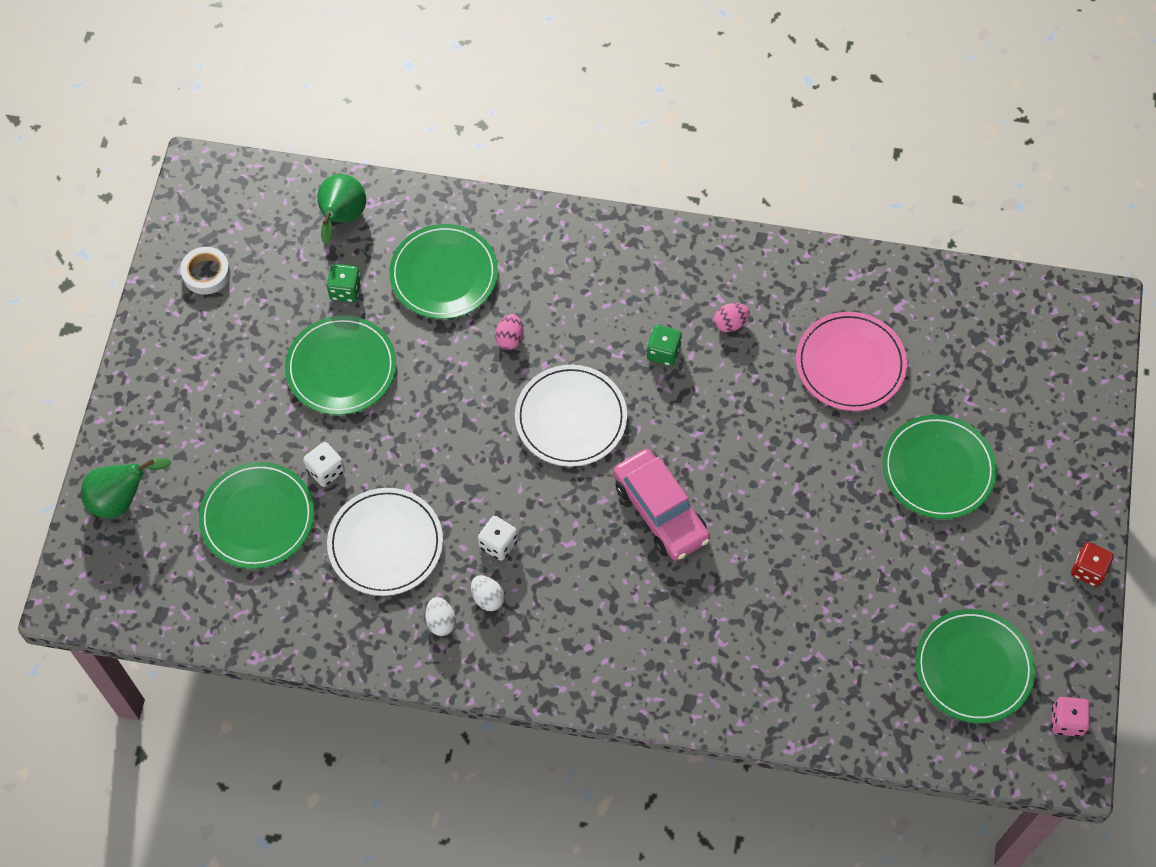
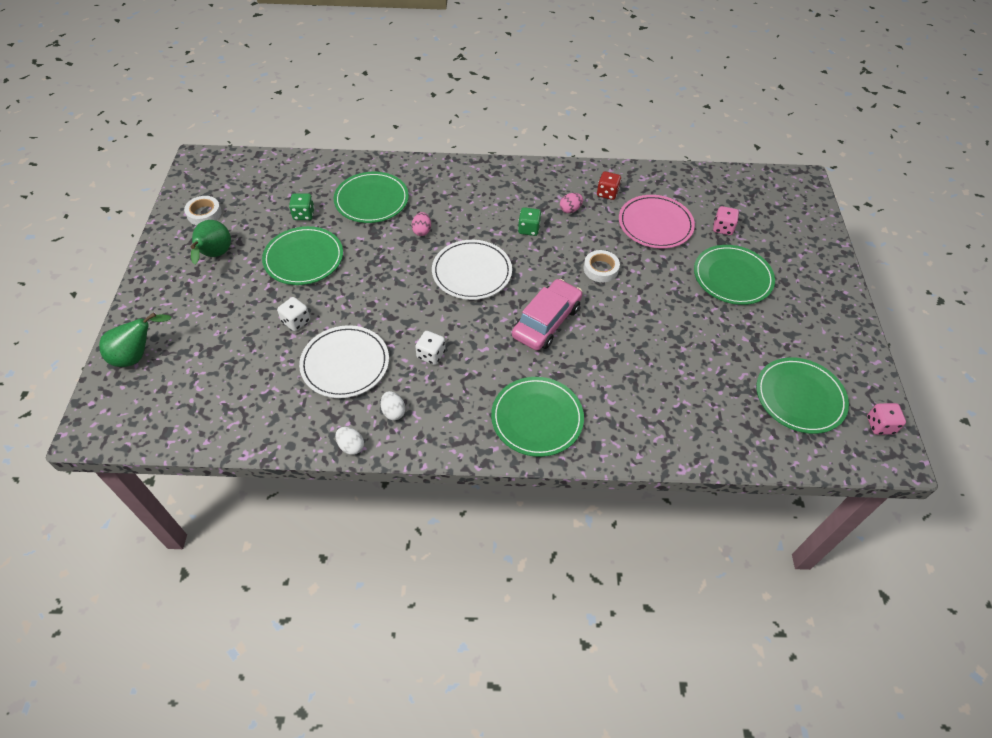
camera: 10 degrees left, 10 degrees down
green plate [199,462,314,569] -> green plate moved to [491,377,584,457]
green pear [317,174,366,244] -> green pear moved to [191,220,231,264]
white egg [471,575,505,611] -> white egg moved to [336,427,364,455]
pink car [613,449,710,561] -> pink car turned 105 degrees counterclockwise [512,279,582,350]
red dice [1071,542,1114,587] -> red dice moved to [597,171,621,200]
none -> white tape [583,250,620,282]
none -> pink dice [713,206,739,235]

